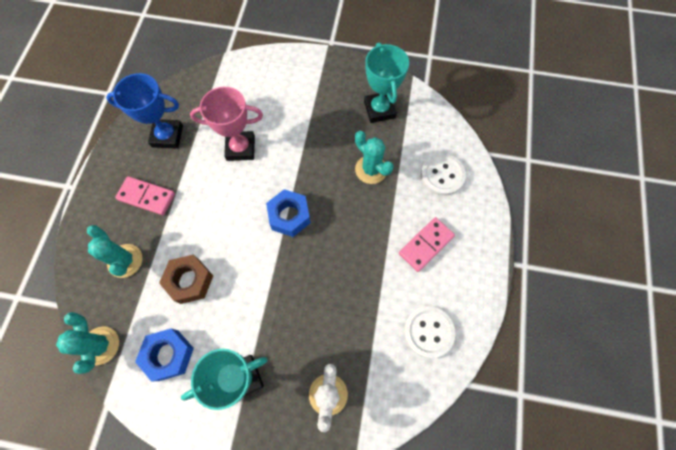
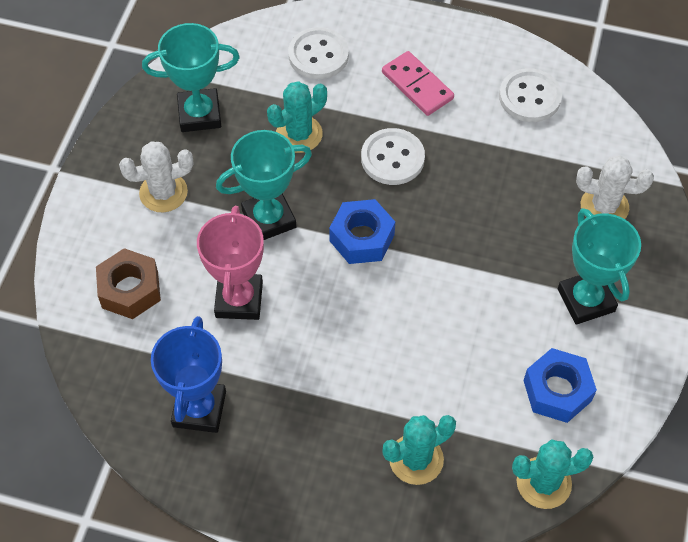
camera: 85 degrees left, 10 degrees down
pink domino [115,176,175,215] -> none
brown nut [159,255,213,304] -> brown nut moved to [96,248,161,319]
none -> white cactus [119,141,193,212]
none -> turquoise trophy [216,130,312,240]
none -> white button [361,128,425,185]

